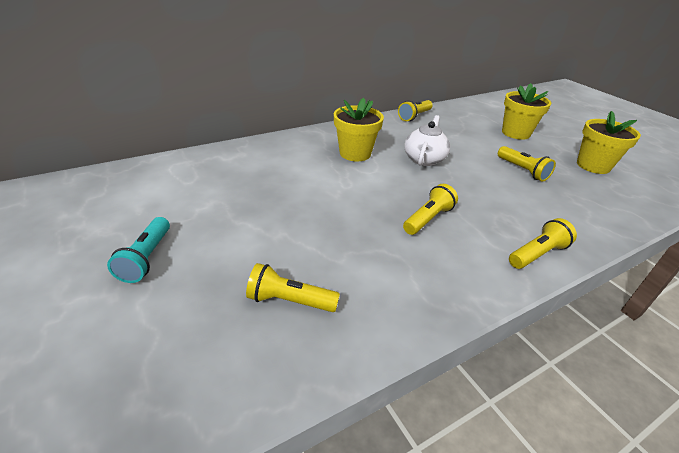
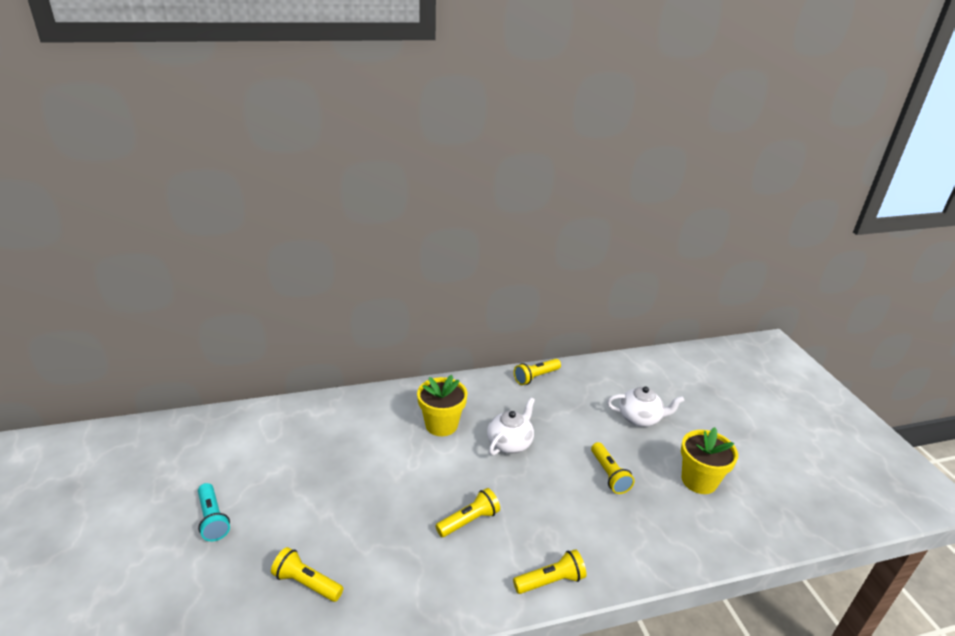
camera: 15 degrees right, 5 degrees down
turquoise flashlight [107,217,170,283] -> turquoise flashlight turned 45 degrees counterclockwise [198,483,230,541]
yellow flower pot [502,83,551,140] -> white teapot [607,386,684,427]

